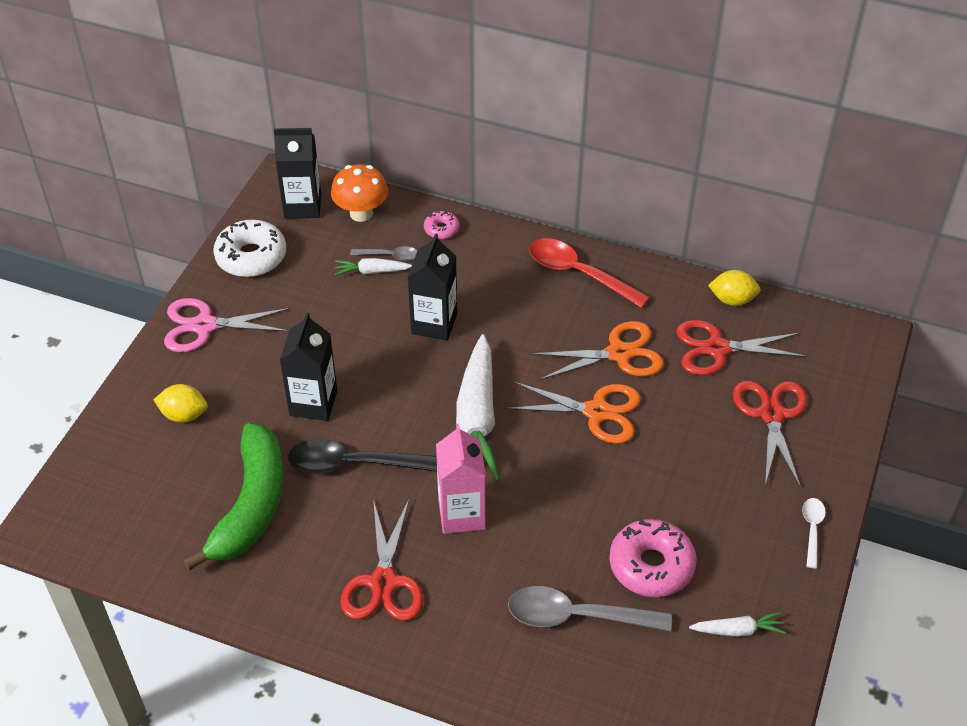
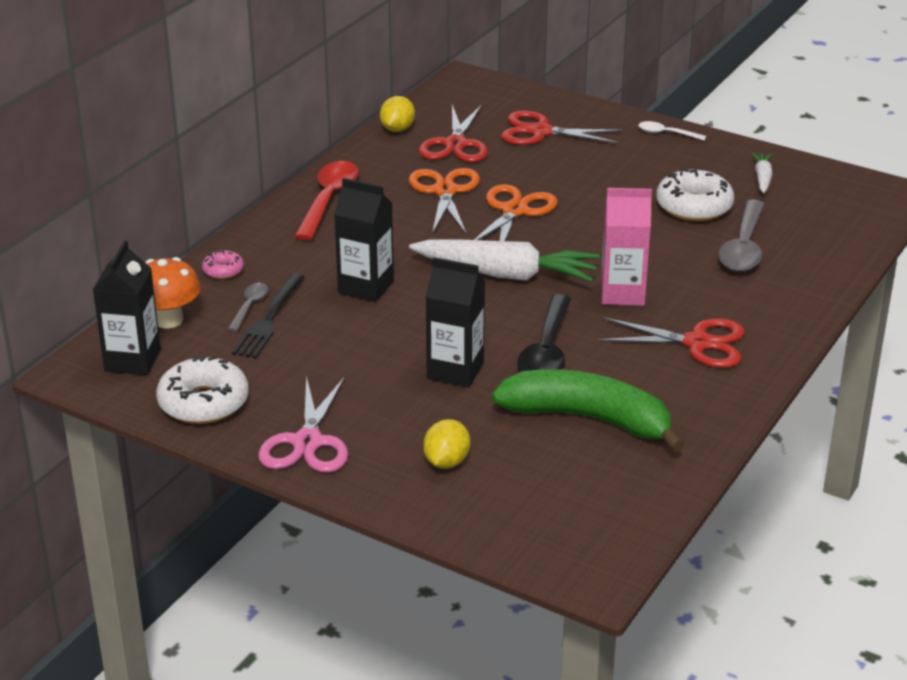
camera: 80 degrees left, 15 degrees down
white carrot [335,258,412,275] -> black fork [232,273,305,358]
red spoon [529,238,650,308] -> red spoon turned 150 degrees clockwise [295,161,359,240]
pink donut [609,519,696,597] -> white donut [656,168,734,221]

